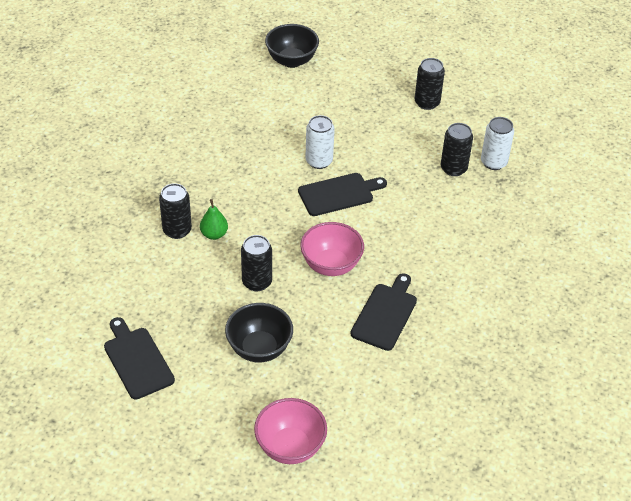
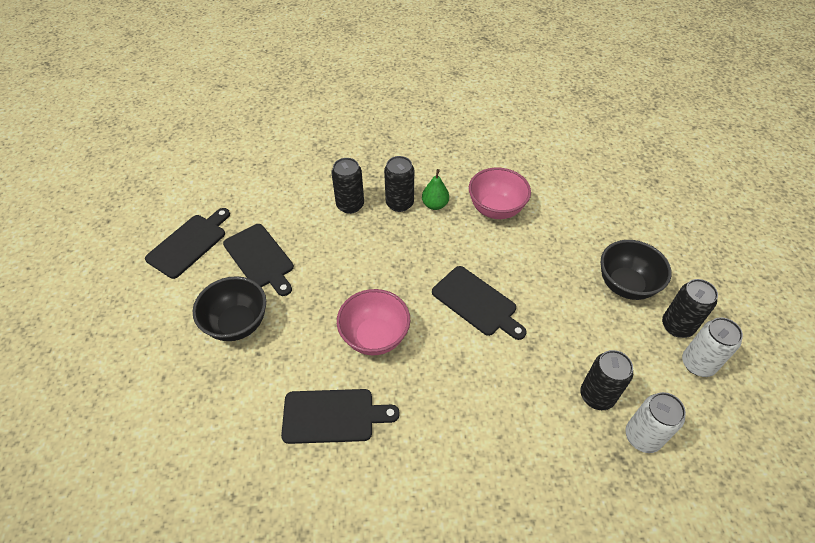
camera: 65 degrees right, 5 degrees up
green pear [200,199,228,240] -> green pear moved to [422,169,449,210]
black can [241,235,272,291] -> black can moved to [384,156,414,212]
pink bowl [254,398,327,464] -> pink bowl moved to [469,167,531,219]
black bowl [265,24,319,68] -> black bowl moved to [601,240,672,300]
white can [305,115,335,169] -> white can moved to [682,317,743,377]
none -> black cutting board [223,224,294,296]

